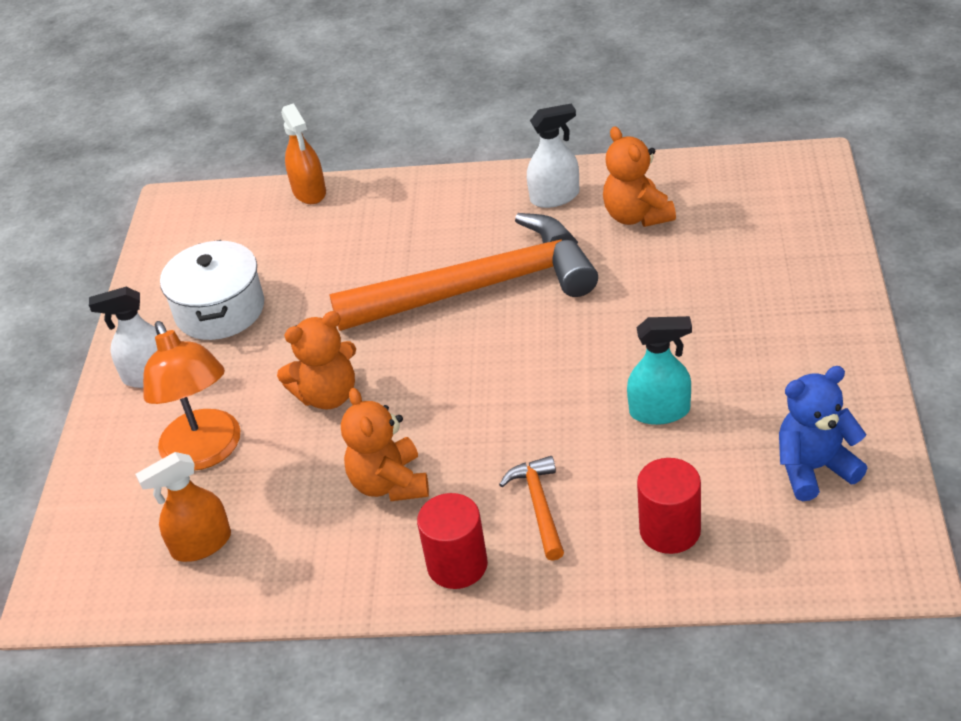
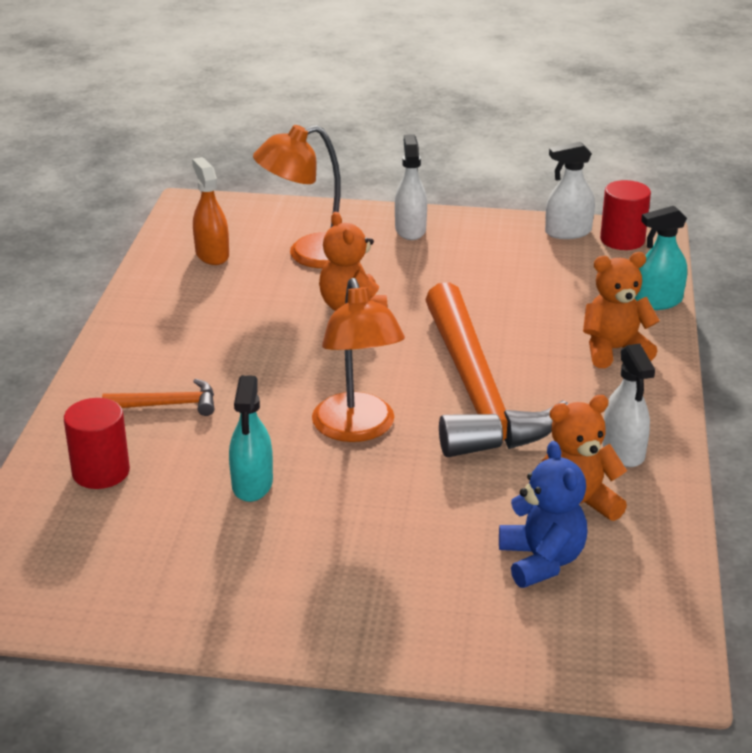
camera: 90 degrees right, 10 degrees down
white pot [160,240,264,340] -> none
orange spray bottle [281,103,326,204] -> turquoise spray bottle [635,206,687,310]
orange teddy bear [341,388,429,501] -> orange teddy bear moved to [583,252,660,368]
red cylinder [417,493,488,589] -> red cylinder moved to [600,180,651,250]
blue teddy bear [779,366,868,501] -> blue teddy bear moved to [499,441,588,588]
none -> orange lamp [312,278,405,442]
none -> white spray bottle [545,142,595,239]

